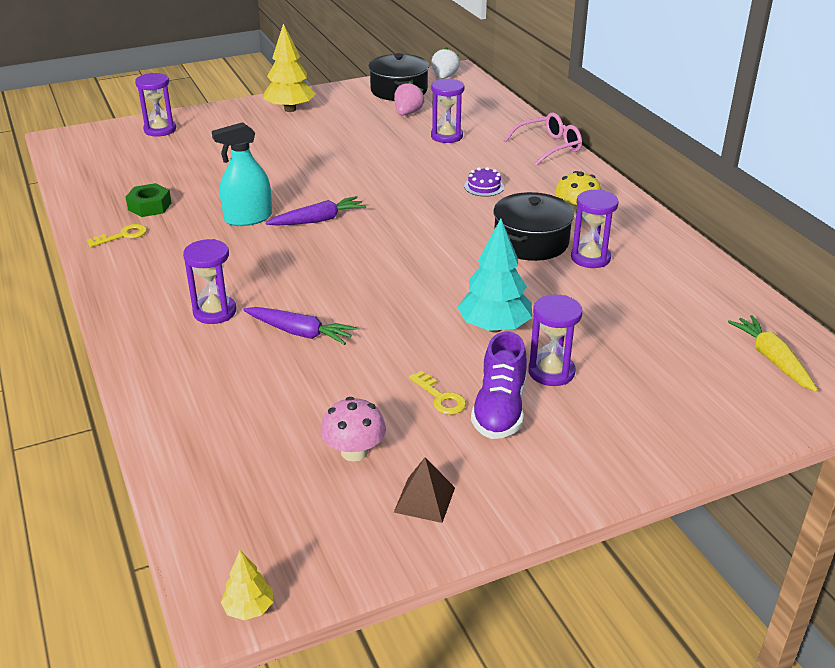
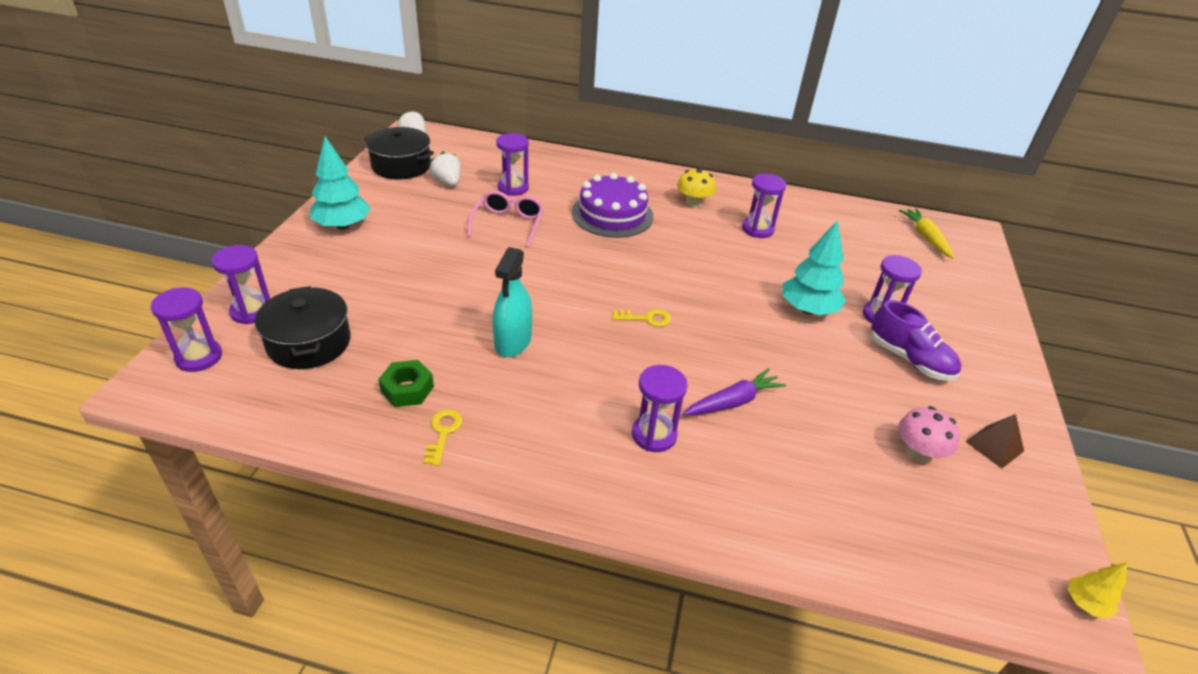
camera: 55 degrees left, 5 degrees up
yellow tree [263,23,315,112] -> turquoise tree [310,136,371,230]
purple carrot [266,196,366,226] -> none
pink strawberry [394,81,425,115] -> white strawberry [430,151,461,186]
yellow key [409,371,466,415] -> yellow key moved to [612,309,671,327]
purple cake [464,167,504,197] -> purple cake [572,173,654,238], size x2.27
black pot [494,192,574,261] -> black pot moved to [255,286,351,369]
pink glasses [504,113,582,166] -> pink glasses moved to [467,190,544,247]
yellow carrot [728,315,818,392] -> yellow carrot turned 60 degrees clockwise [899,209,954,258]
none -> purple hourglass [151,288,222,372]

